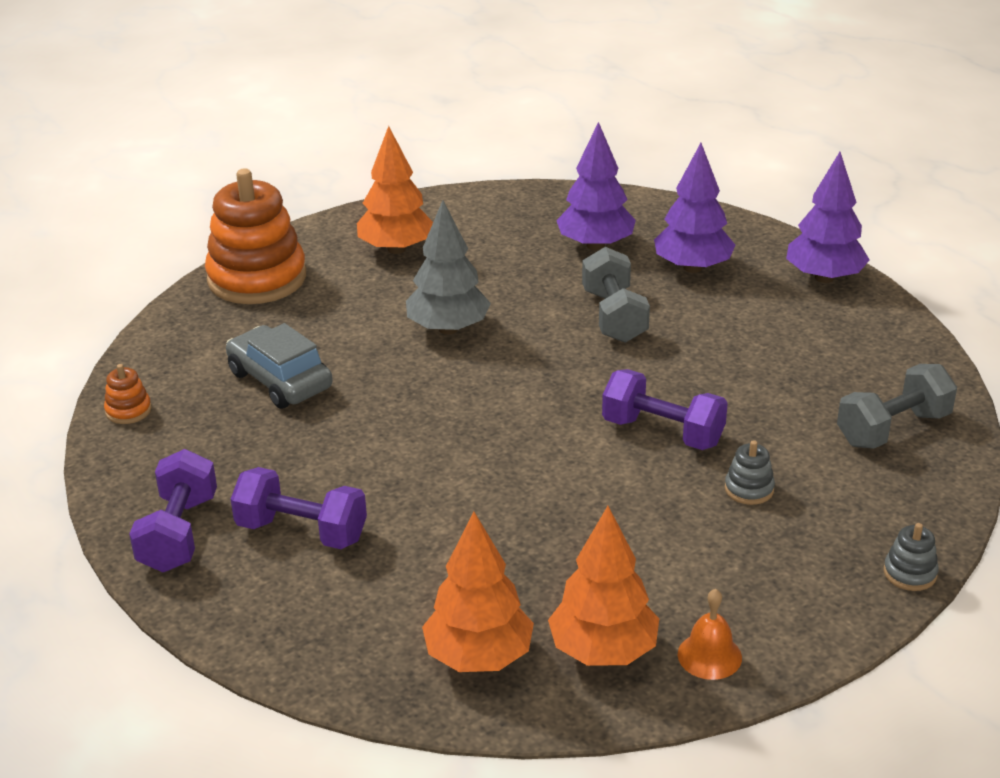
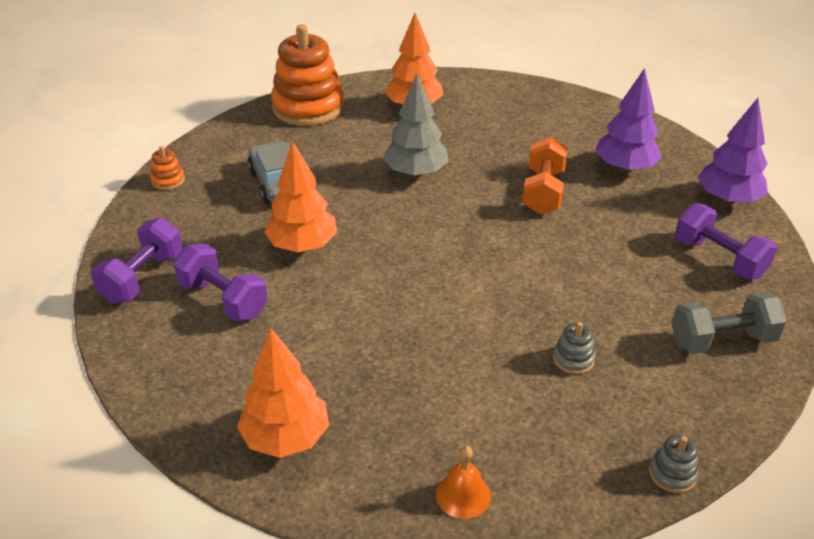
camera: 20 degrees right, 5 degrees up
orange tree [548,506,659,666] -> orange tree moved to [264,142,337,252]
purple tree [556,122,636,250] -> none
grey dumbbell [582,247,650,343] -> orange dumbbell [522,137,568,215]
purple dumbbell [602,369,728,450] -> purple dumbbell moved to [675,203,777,279]

